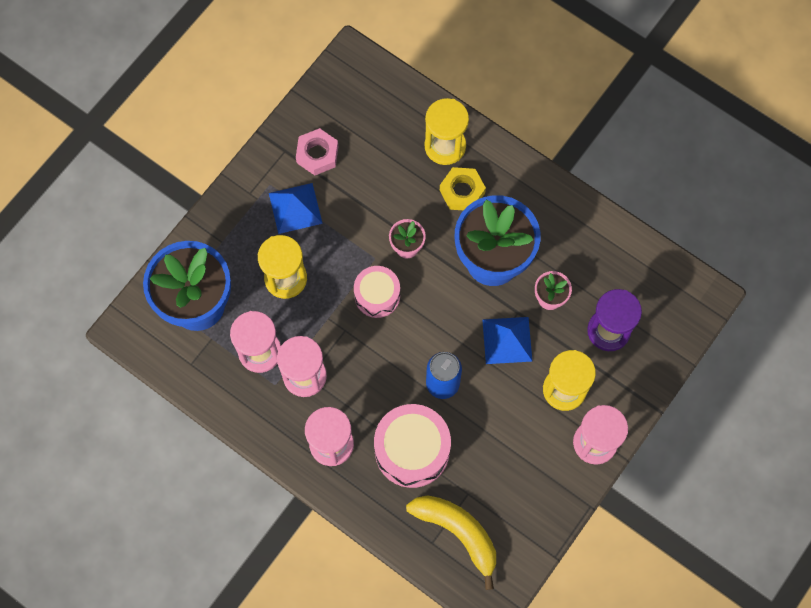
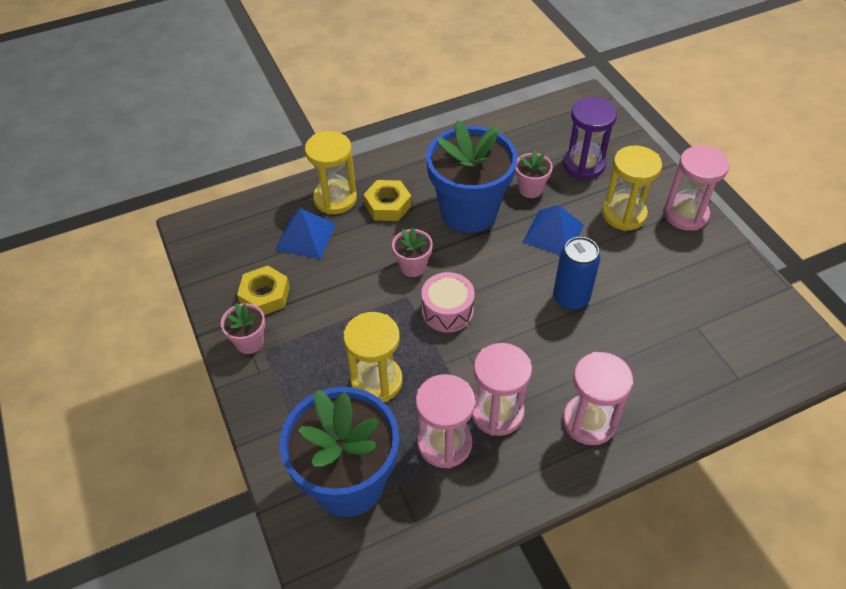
camera: 60 degrees left, 20 degrees down
blue pyramid [269,183,323,234] -> blue pyramid moved to [275,208,336,259]
pink nut [296,128,338,175] -> yellow nut [237,266,290,315]
pink drum [374,404,451,488] -> none
yellow banana [406,495,496,590] -> none
none -> pink flower pot [221,303,265,354]

